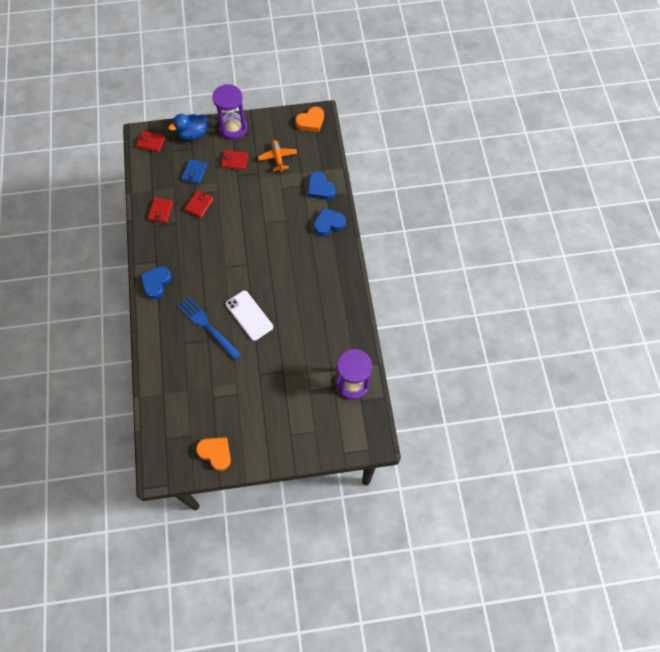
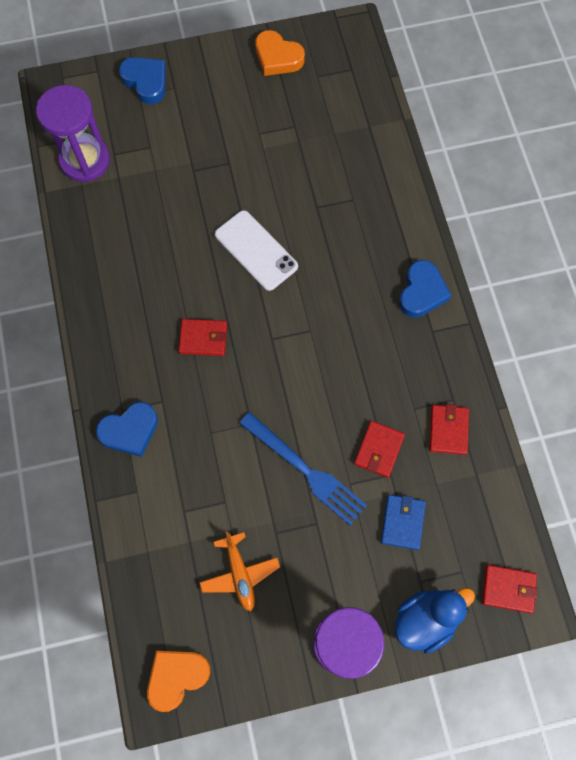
camera: 175 degrees right, 5 degrees up
blue fork [178,297,242,360] -> blue fork moved to [239,412,367,525]
red wallet [221,150,248,170] -> red wallet moved to [179,319,227,356]
blue heart [308,171,335,200] -> blue heart moved to [119,57,166,104]

